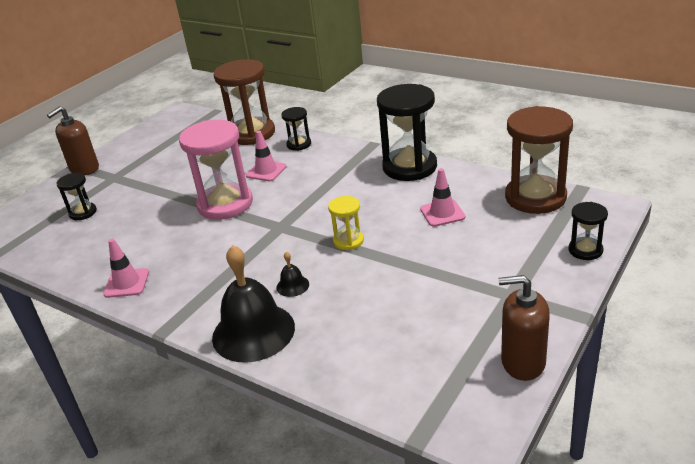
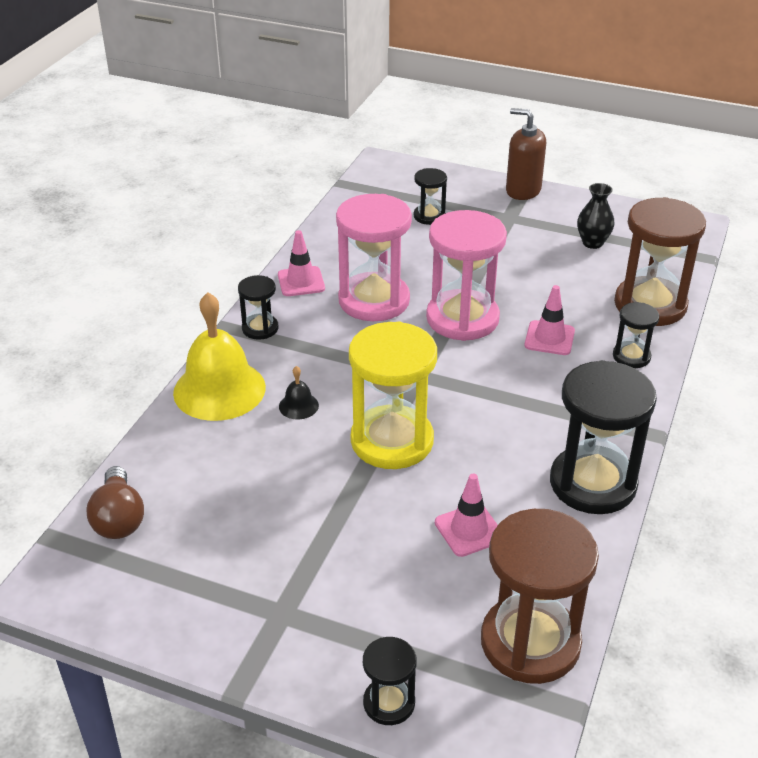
camera: 75 degrees right, 5 degrees up
black bell [212,245,295,363] -> yellow bell [173,292,266,421]
yellow hourglass [328,196,364,250] -> yellow hourglass [349,321,437,469], size x2.02
brown soap dispenser [498,275,550,381] -> none
none -> brown light bulb [87,466,144,539]
none -> black hourglass [238,275,278,340]
none -> pink hourglass [336,194,412,321]
none -> black vase [577,183,614,249]

